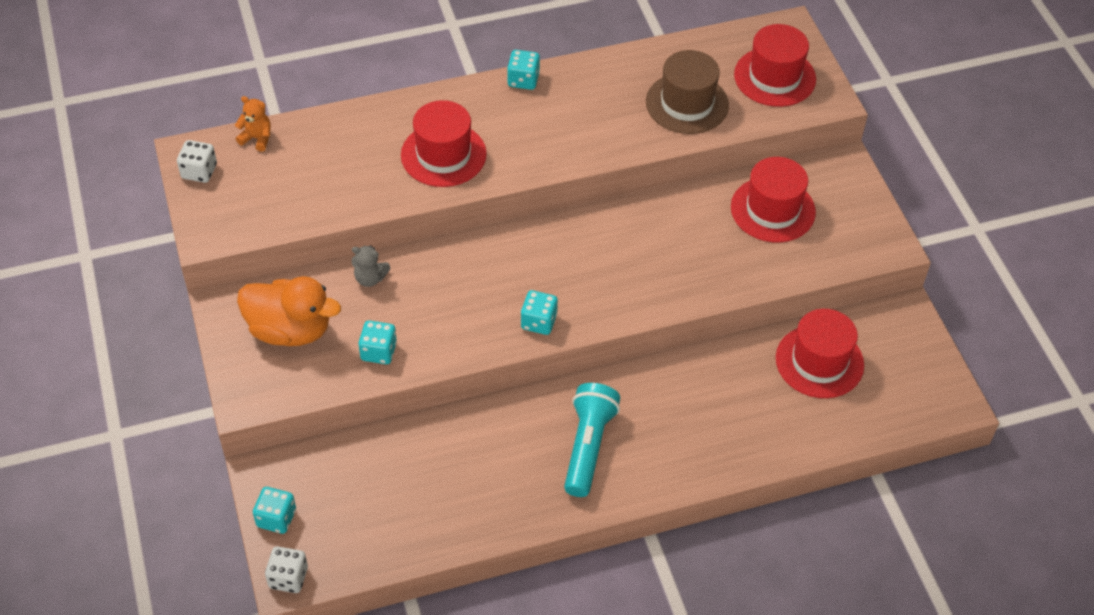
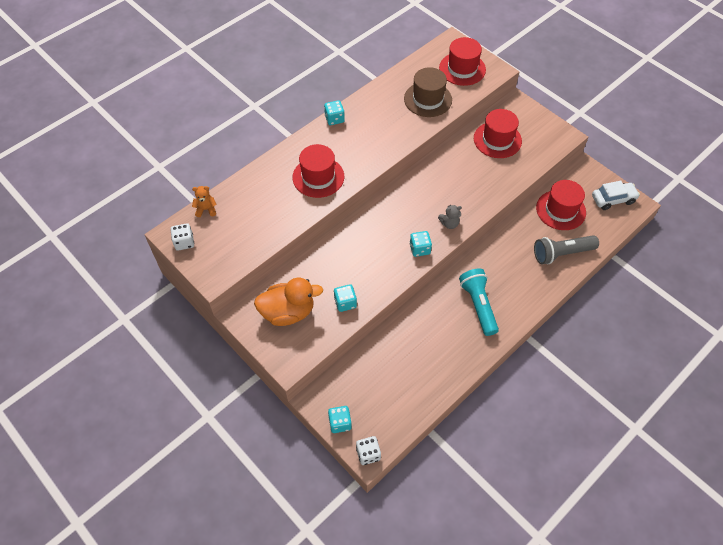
camera: 25 degrees left, 5 degrees up
grey teddy bear [352,245,391,287] -> grey teddy bear moved to [438,205,462,229]
none -> grey flashlight [534,235,599,264]
none -> white car [592,180,640,210]

